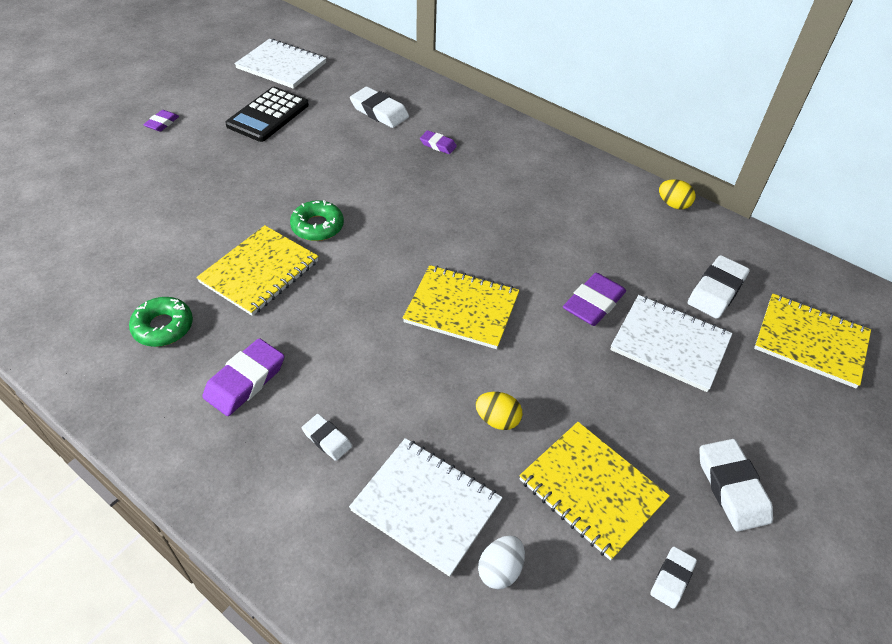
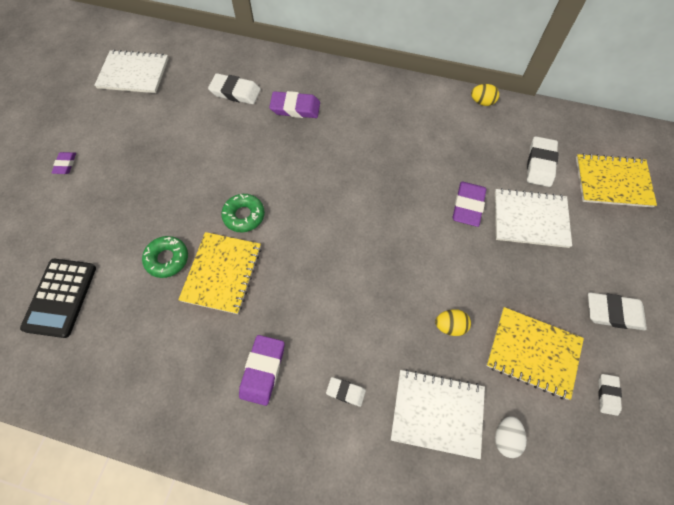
camera: 20 degrees left, 15 degrees up
green donut [129,297,193,347] -> green donut moved to [142,236,188,278]
black calculator [225,87,309,142] -> black calculator moved to [20,259,96,338]
yellow notebook [403,265,520,349] -> none
purple eraser [420,130,457,154] -> purple eraser [269,91,320,118], size x1.73
white eraser [699,439,773,532] -> white eraser turned 45 degrees counterclockwise [588,293,647,330]

